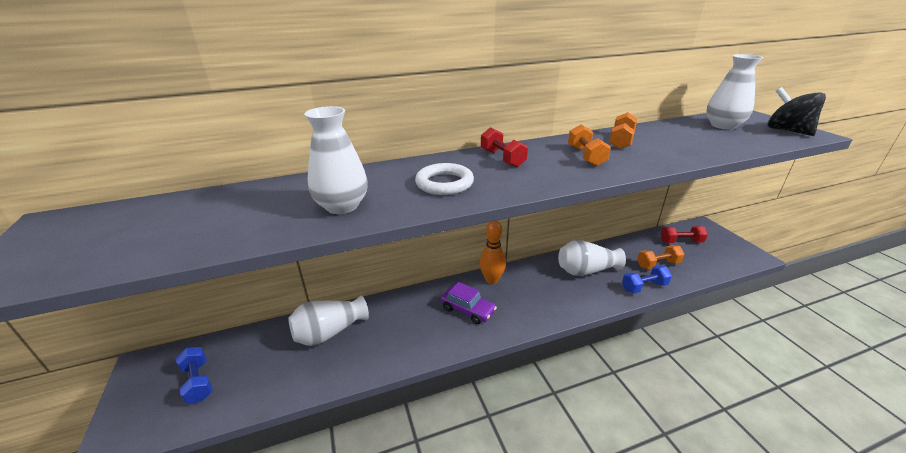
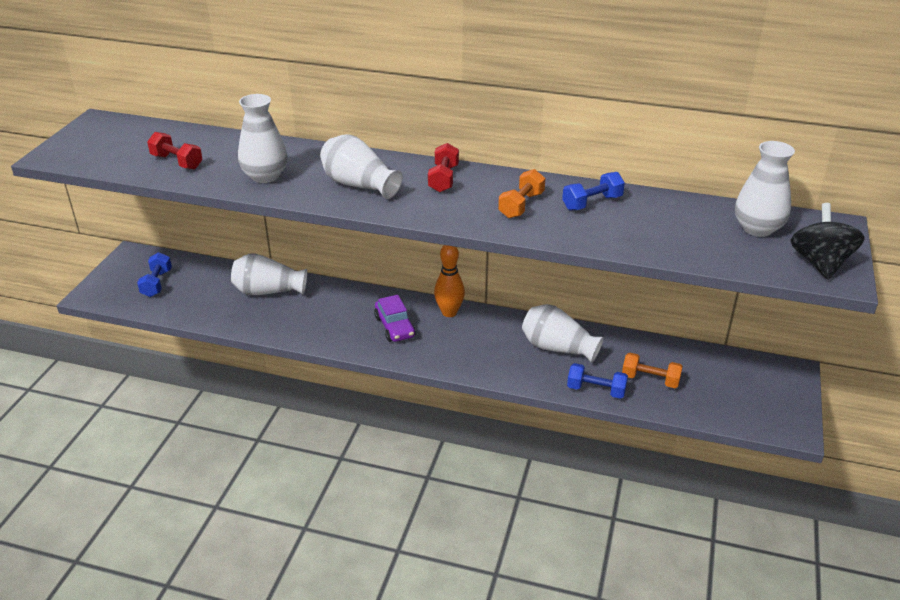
camera: 35 degrees right, 5 degrees up
white ring [415,163,474,195] -> white vase [320,134,403,199]
orange dumbbell [609,112,637,149] -> blue dumbbell [562,172,625,210]
red dumbbell [661,226,708,243] -> red dumbbell moved to [147,132,203,169]

